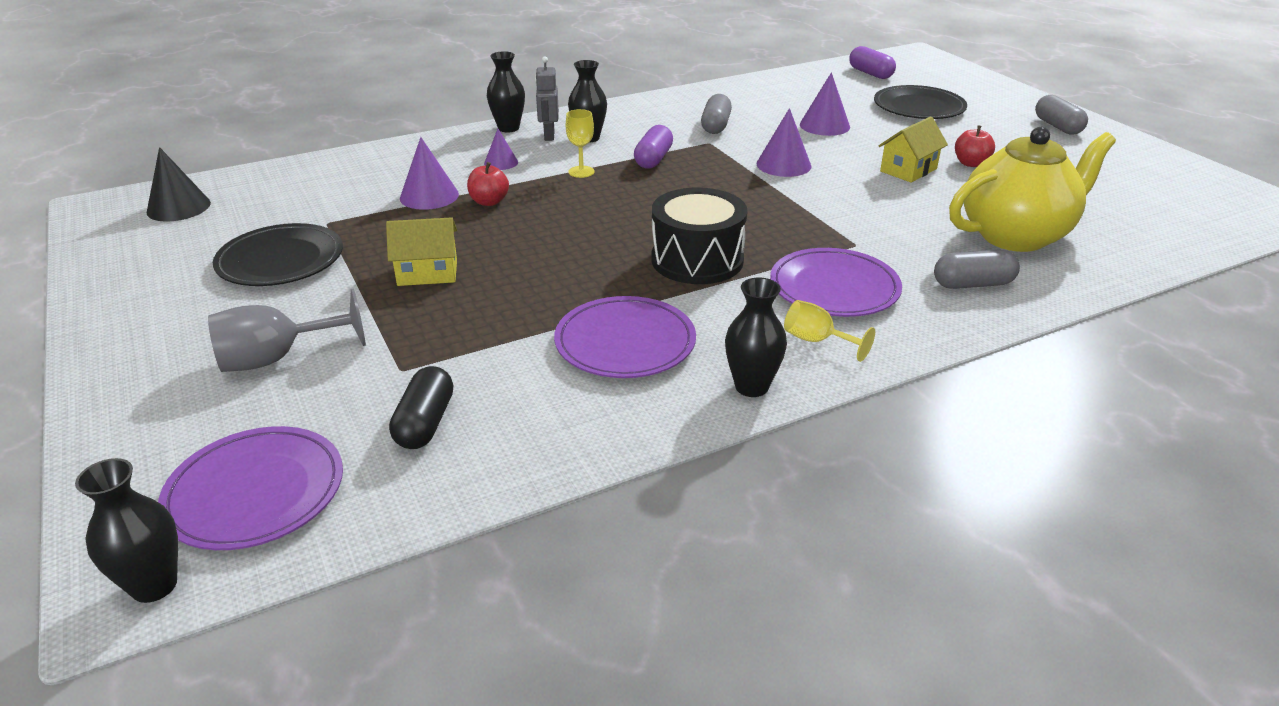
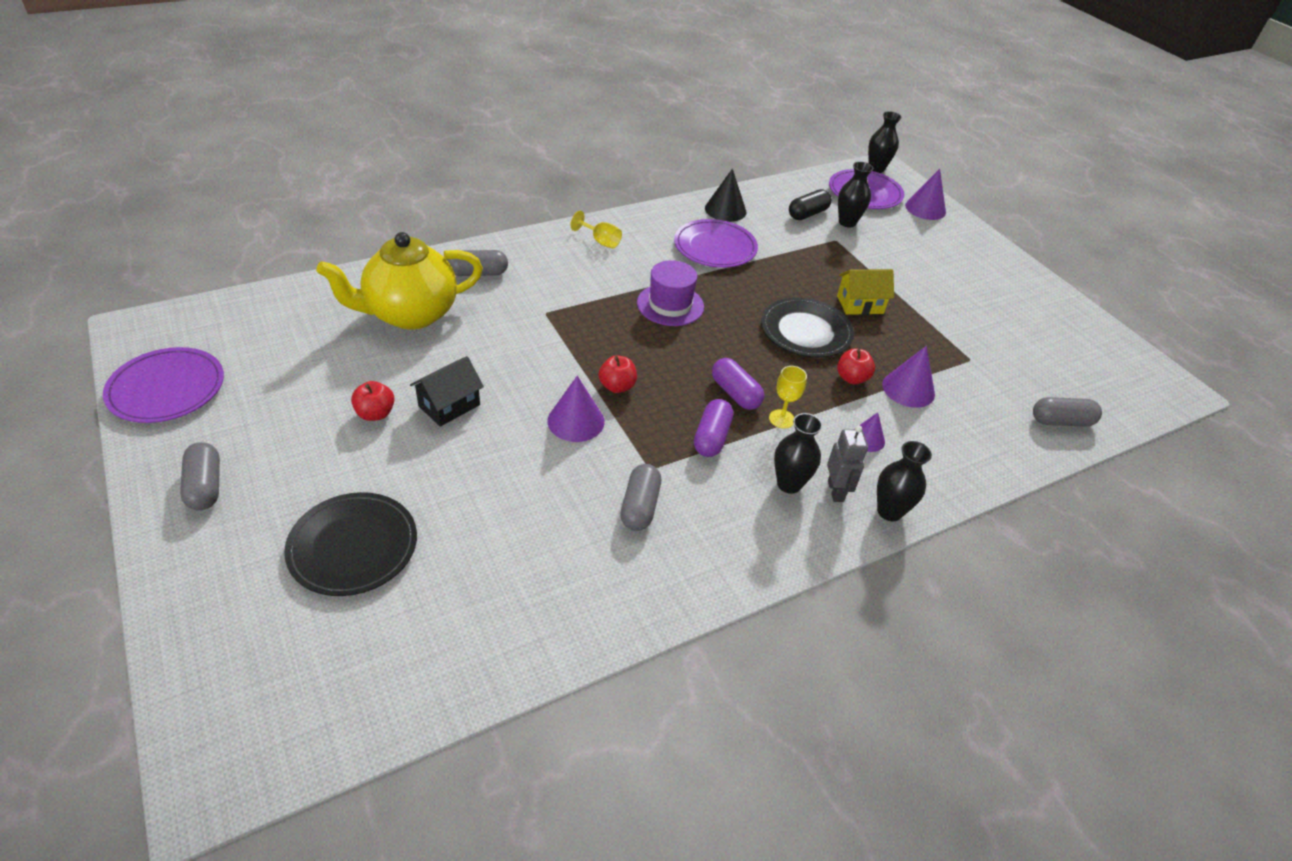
camera: 175 degrees right, 10 degrees up
black cone [147,147,211,222] -> black cone moved to [705,169,746,222]
grey goblet [208,288,366,372] -> none
black plate [213,223,343,286] -> black plate moved to [761,297,854,358]
black capsule [389,366,453,449] -> black capsule turned 45 degrees clockwise [789,189,832,220]
black drum [651,188,748,284] -> purple hat [637,260,704,326]
black vase [725,278,787,397] -> black vase moved to [838,162,873,227]
purple plate [770,248,902,317] -> purple plate moved to [103,347,224,423]
purple cone [800,72,850,136] -> purple cone moved to [905,169,946,220]
purple capsule [849,46,896,79] -> purple capsule moved to [712,358,765,410]
yellow house [879,116,948,183] -> black house [410,356,484,427]
none -> red apple [598,355,637,393]
none -> grey capsule [1033,397,1102,427]

